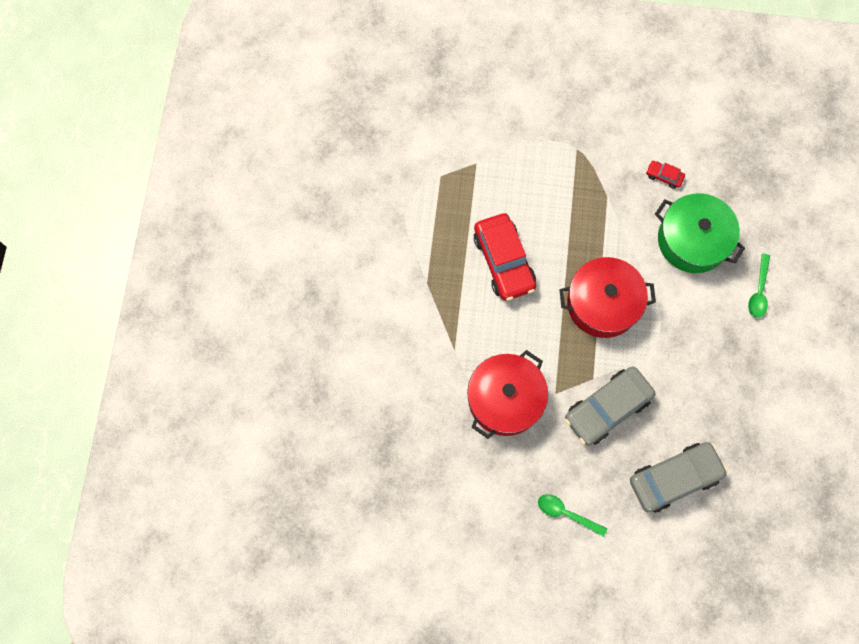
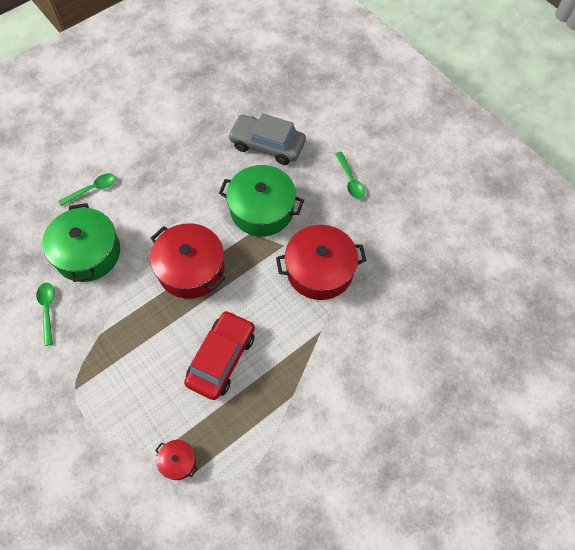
camera: 135 degrees left, 10 degrees down
grey car [565,367,656,446] -> green pot [219,165,304,236]
red car [646,161,685,189] -> green spoon [36,283,55,346]
none -> red pot [155,440,197,480]

